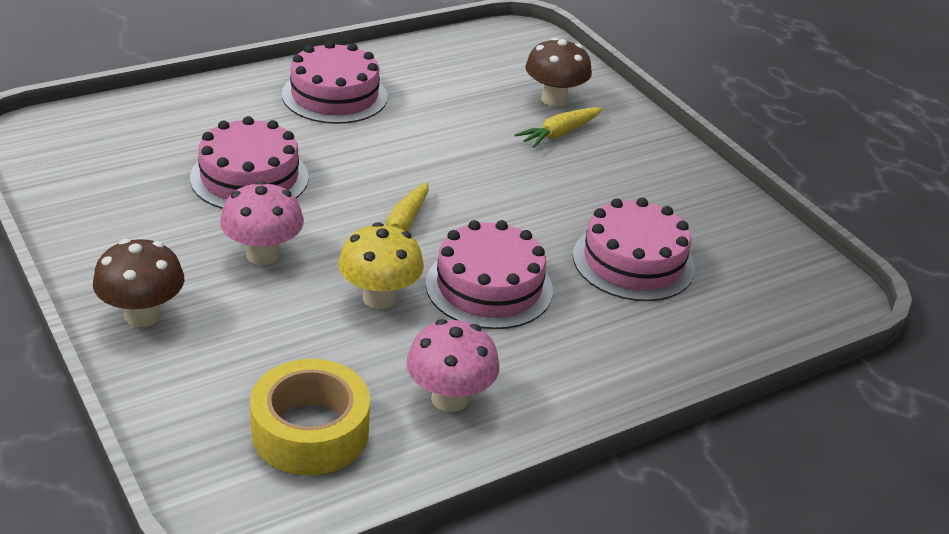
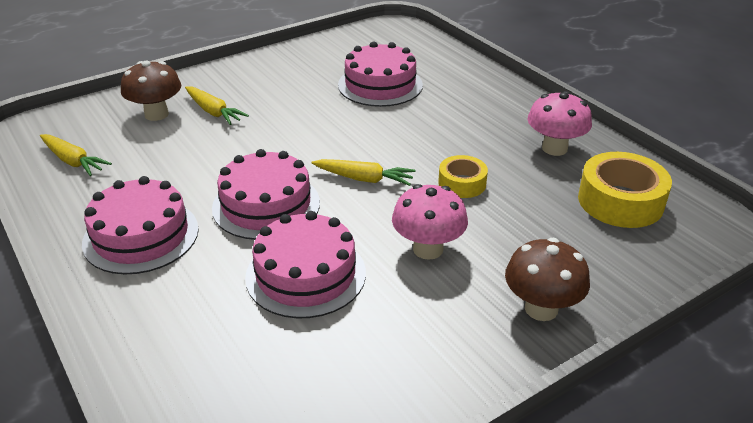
camera: 90 degrees left, 0 degrees up
yellow mushroom [338,222,424,309] -> yellow tape [438,155,488,198]
pink cake [426,220,553,329] -> pink cake moved to [212,149,320,240]
none -> yellow carrot [40,134,112,176]

